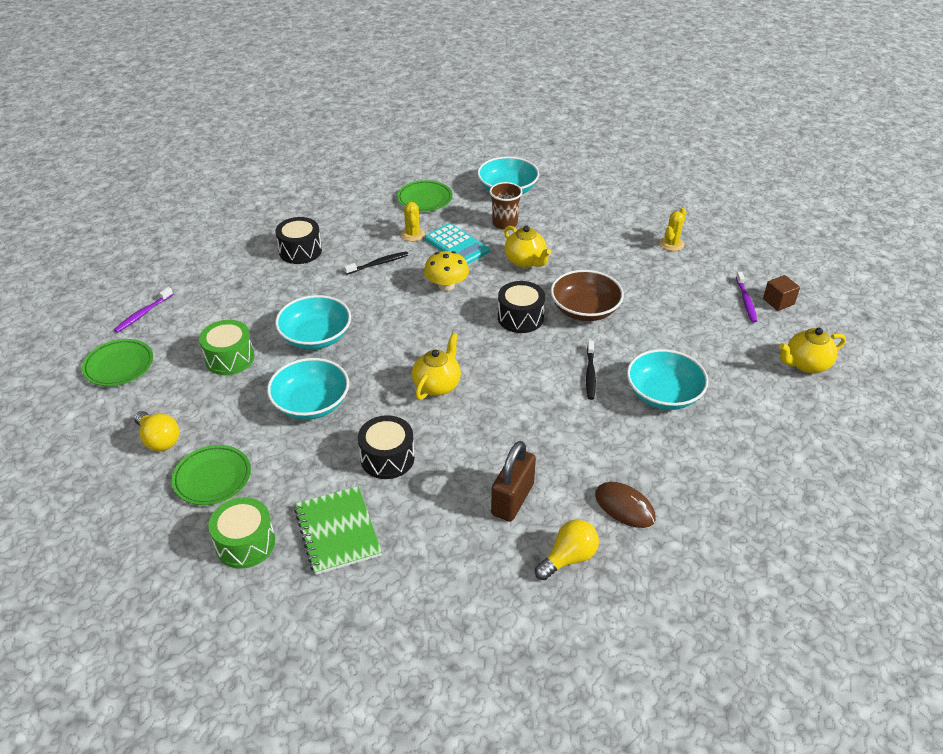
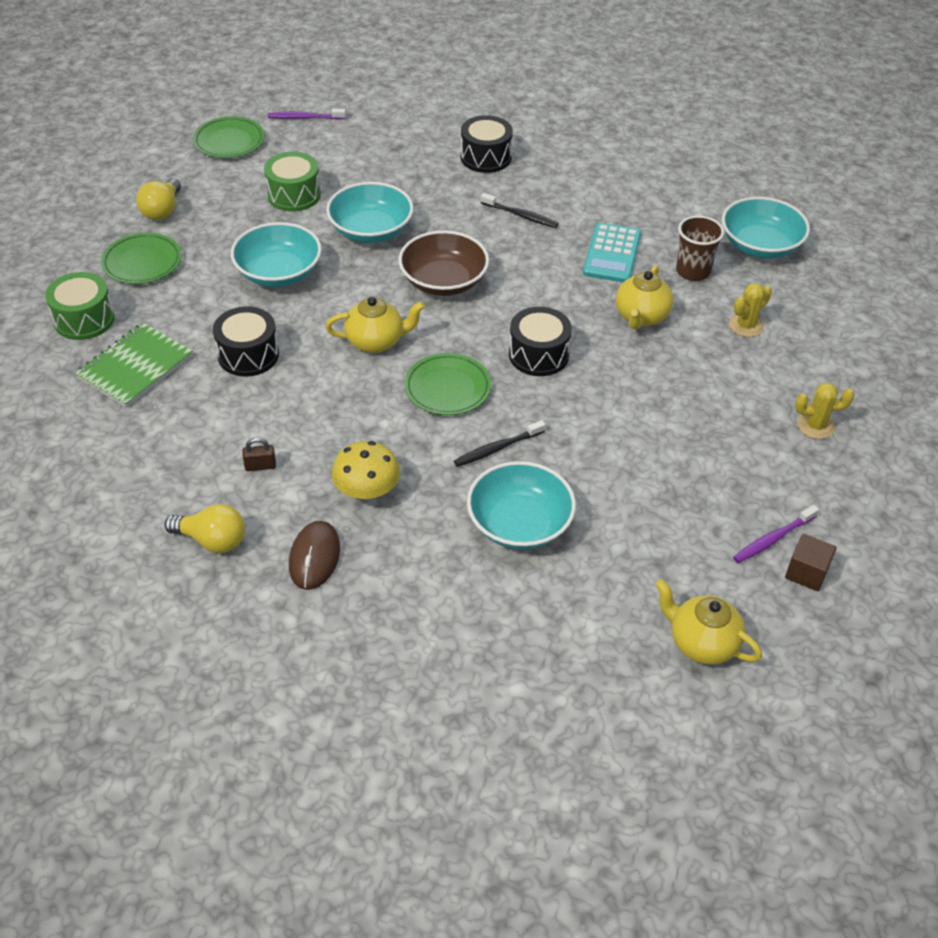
camera: 55 degrees right, 5 degrees up
green plate [397,180,453,211] -> green plate moved to [404,353,491,415]
yellow cactus [400,202,425,241] -> yellow cactus moved to [729,283,772,337]
yellow mushroom [424,251,469,291] -> yellow mushroom moved to [332,441,400,500]
brown padlock [491,441,536,522] -> brown padlock [242,437,276,471], size x0.45
brown bowl [550,270,624,321] -> brown bowl moved to [398,230,489,296]

